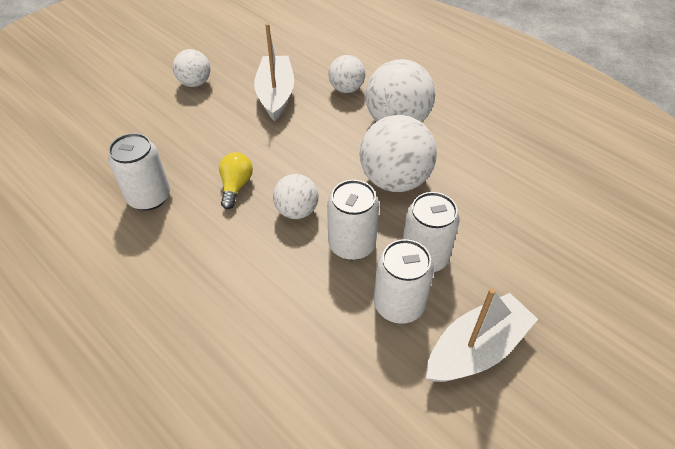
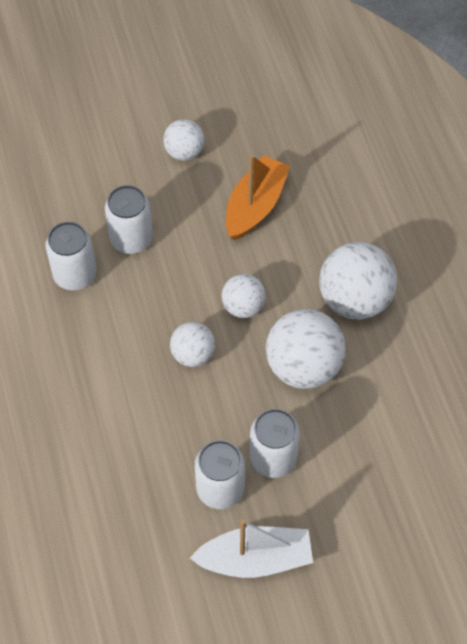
camera: 30 degrees right, 10 degrees up
yellow light bulb [219,152,253,209] -> none
white boat [254,23,294,121] -> orange boat [226,155,290,240]
white can [327,180,379,260] -> white can moved to [105,185,153,254]
white ball [328,55,365,93] -> white ball moved to [222,274,266,318]

